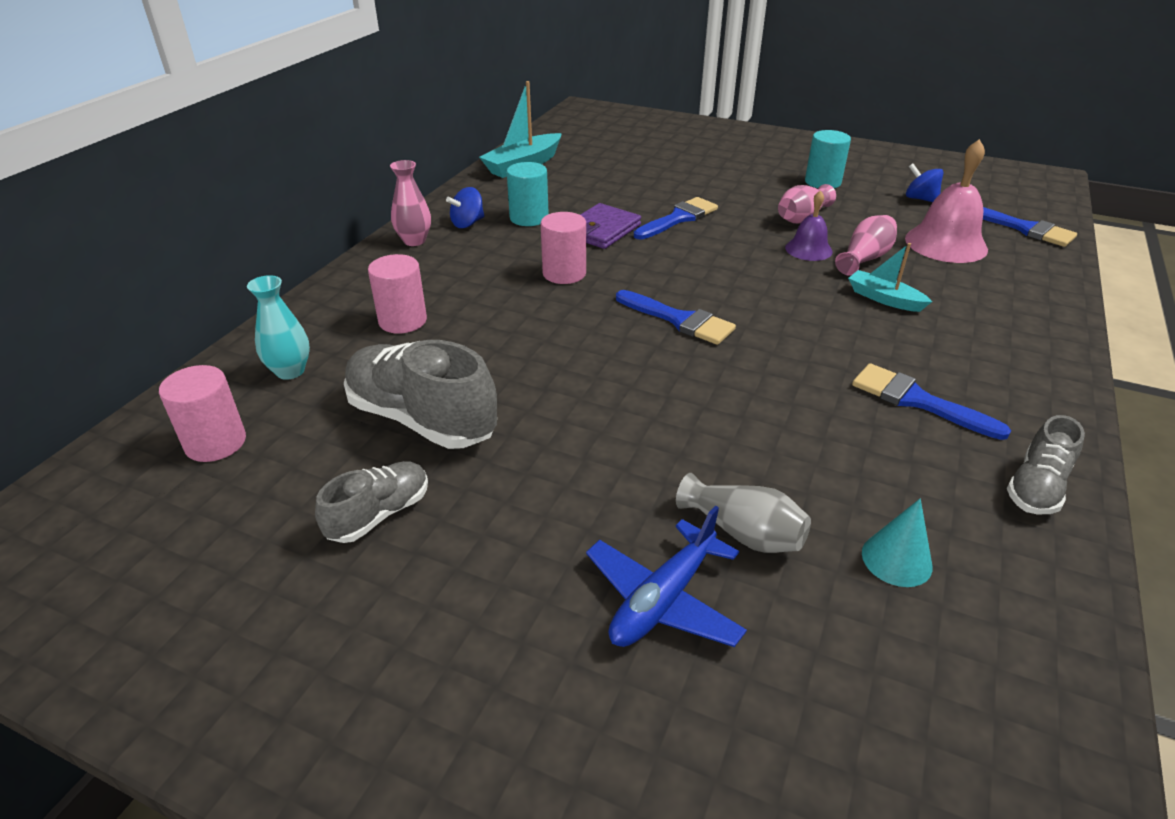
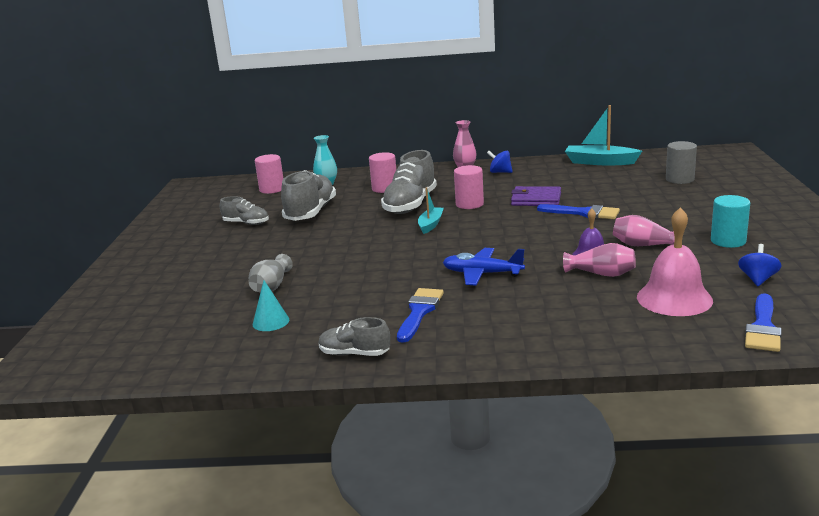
camera: 70 degrees right, 15 degrees down
turquoise cylinder [507,162,549,226] -> none
blue plane [586,506,747,647] -> blue plane moved to [443,248,525,286]
blue brush [616,290,736,345] -> none
turquoise boat [848,243,932,312] -> turquoise boat moved to [418,187,444,234]
none -> grey shoe [381,150,437,214]
none -> grey cylinder [666,141,697,184]

